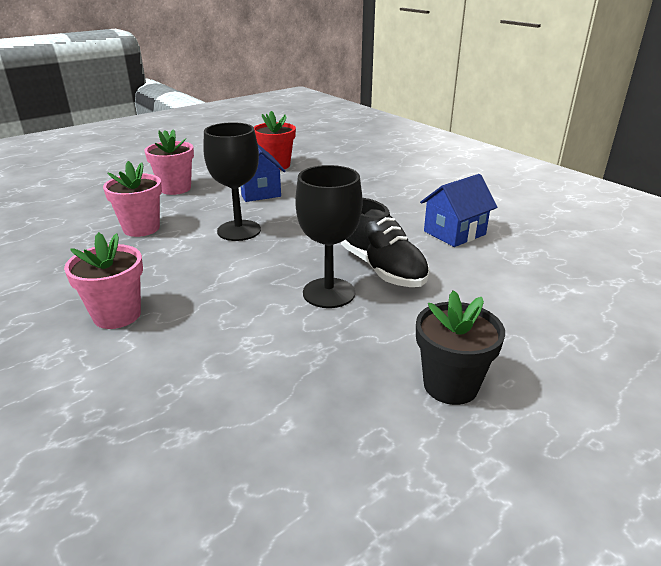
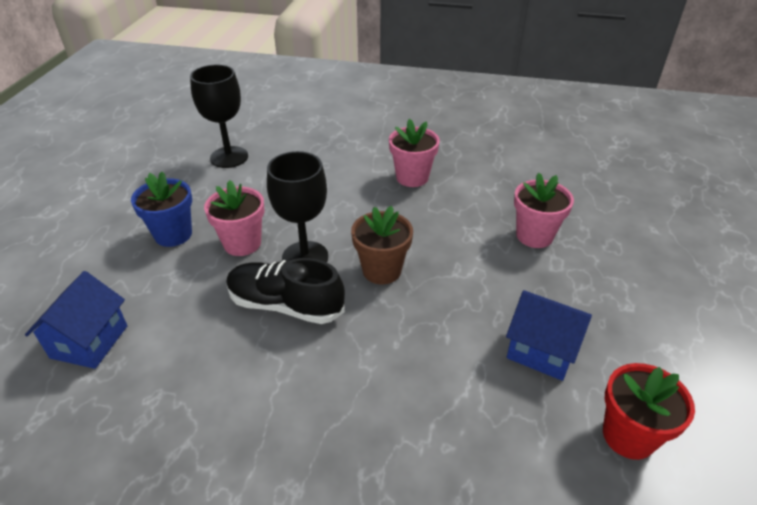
camera: 140 degrees right, 10 degrees up
pink flower pot [144,129,194,195] -> pink flower pot moved to [204,180,265,256]
black goblet [203,122,261,241] -> black goblet moved to [190,65,248,168]
black flower pot [416,290,505,405] -> blue flower pot [131,172,192,247]
blue house [420,174,498,247] -> blue house moved to [25,271,127,369]
none -> brown flower pot [351,206,413,284]

